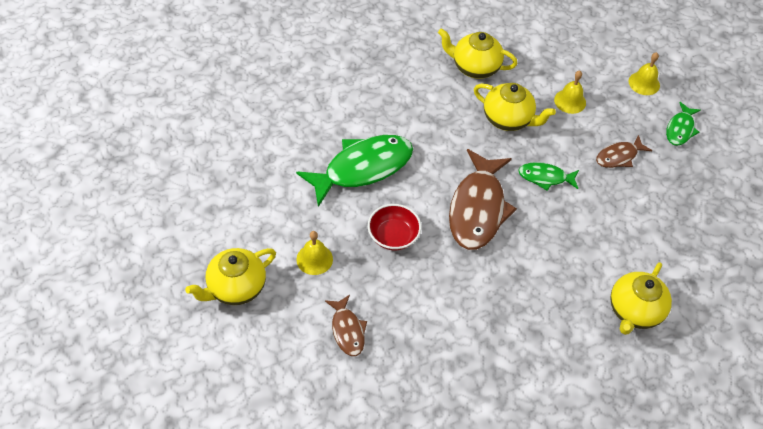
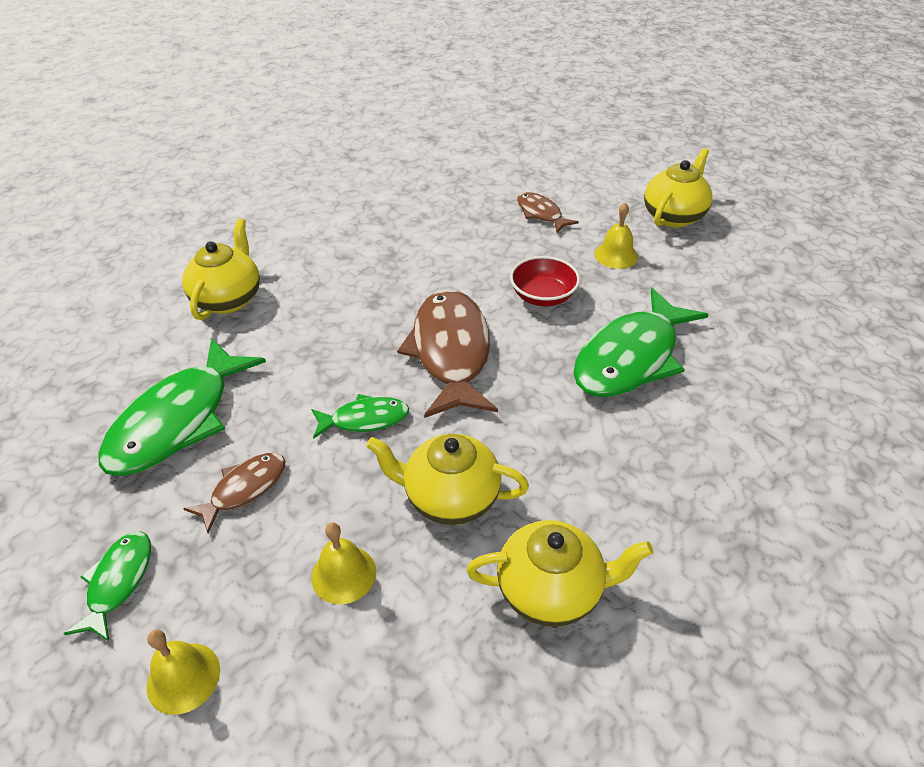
camera: 165 degrees right, 10 degrees down
none -> green fish [98,338,266,476]

